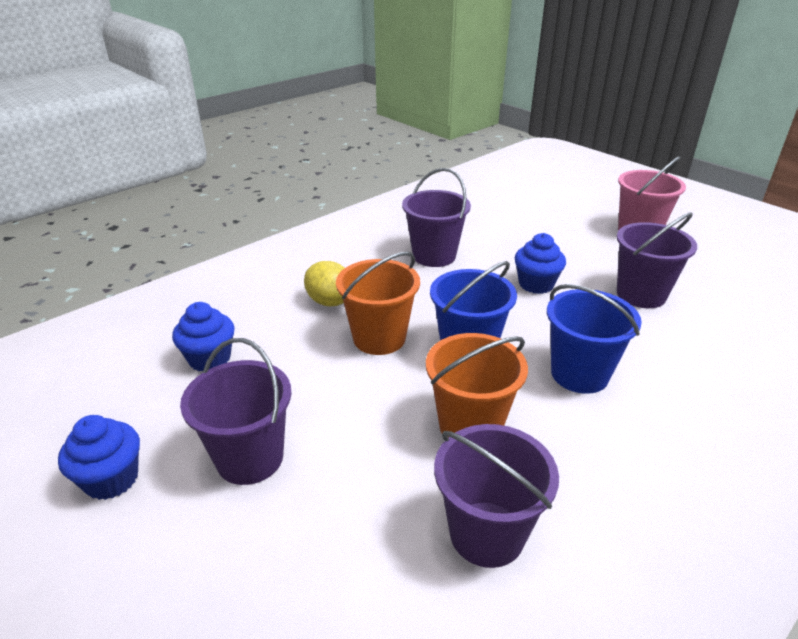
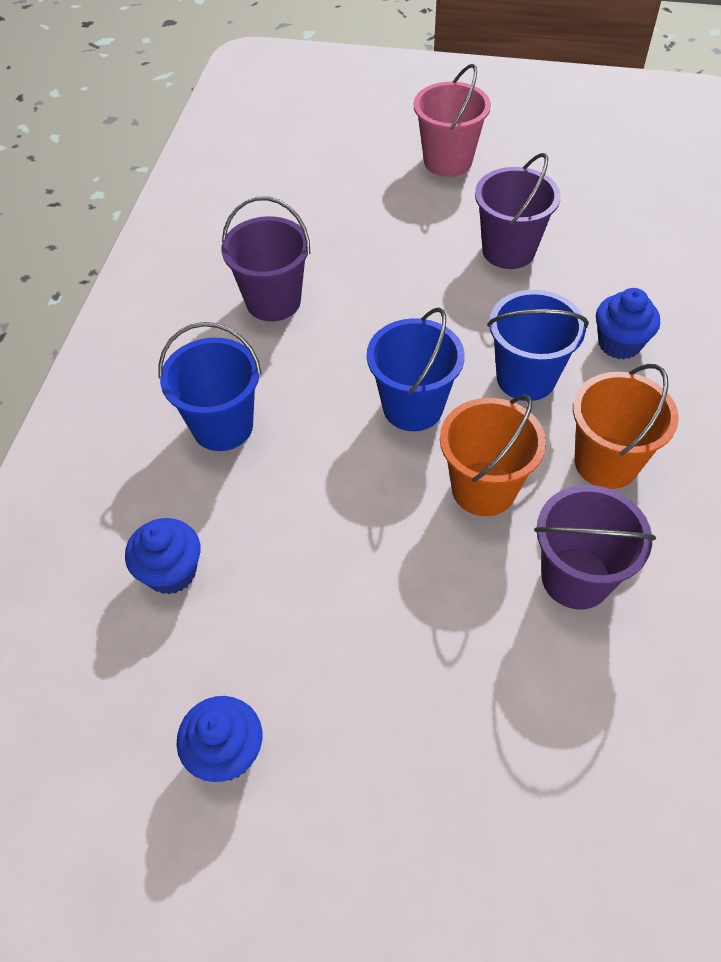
camera: 35 degrees left, 20 degrees up
purple bucket [180,338,292,485] -> none
yellow lemon [304,261,344,306] -> blue bucket [158,322,262,451]
orange bucket [336,252,420,355] -> orange bucket moved to [573,364,679,489]
blue cupcake [515,233,566,294] -> blue cupcake moved to [596,288,660,359]

